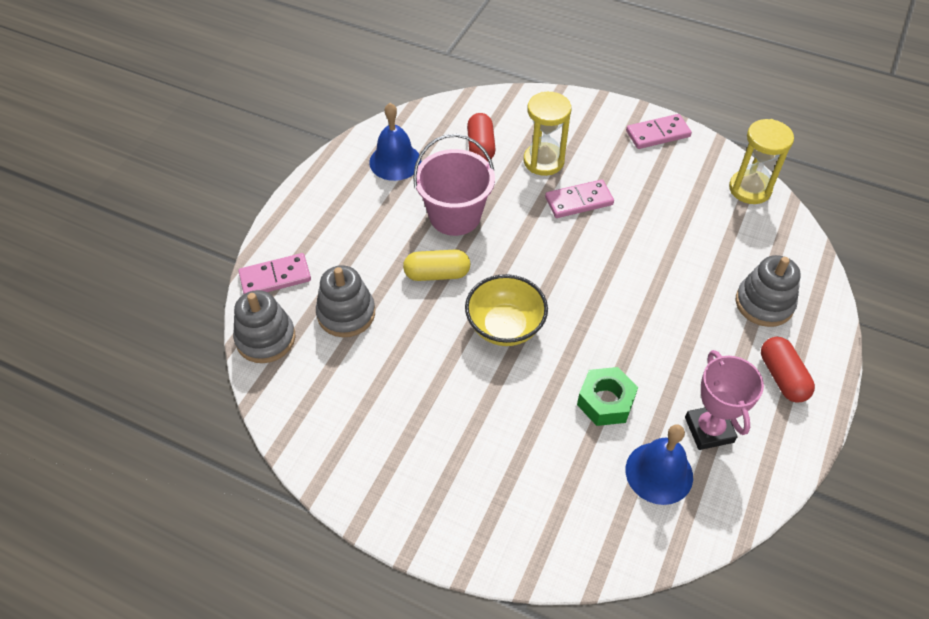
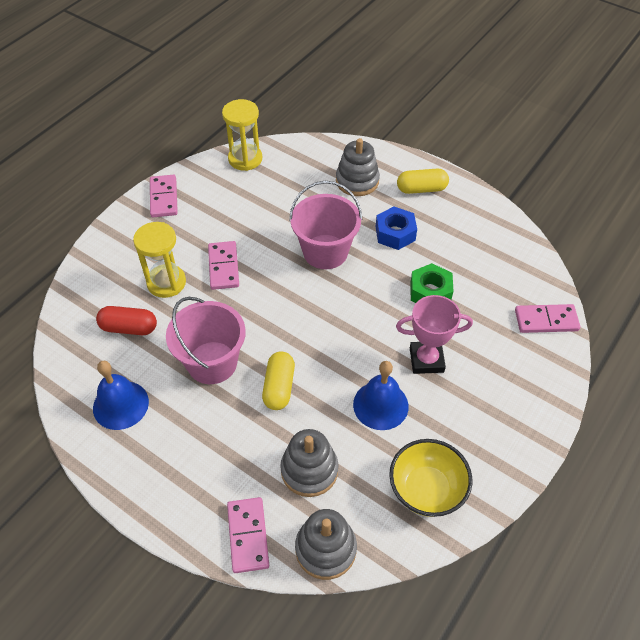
camera: 80 degrees left, 0 degrees up
yellow bowl [465,274,548,346] -> yellow bowl moved to [389,439,472,517]
blue bell [626,425,693,505] -> blue bell moved to [353,361,409,430]
pink trophy [685,350,764,450] -> pink trophy moved to [396,295,473,374]
red capsule [761,337,815,403] -> yellow capsule [397,169,449,194]
none -> pink bucket [289,181,362,269]
none -> blue nut [376,206,417,250]
none -> pink domino [515,304,580,333]

